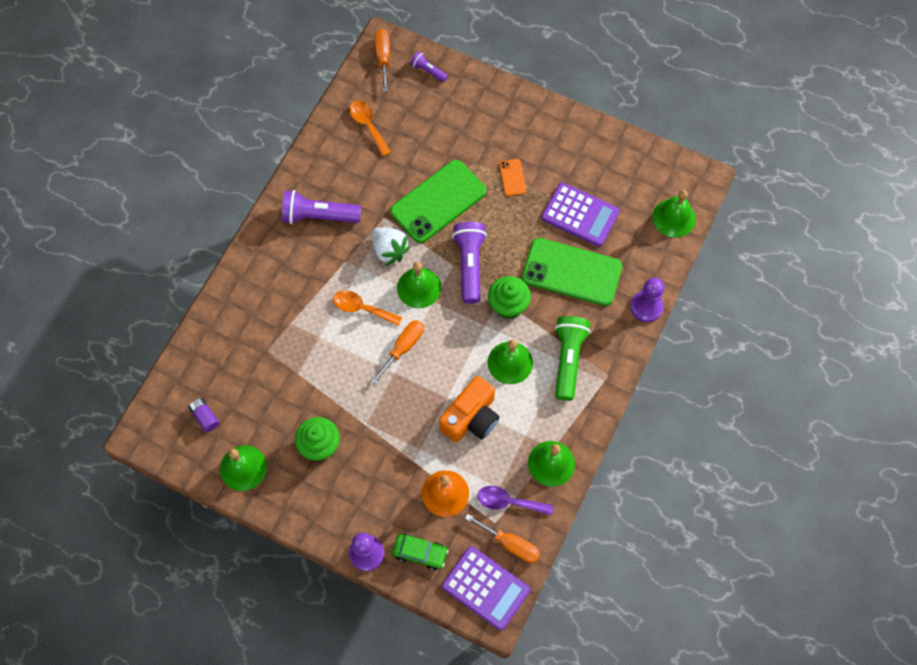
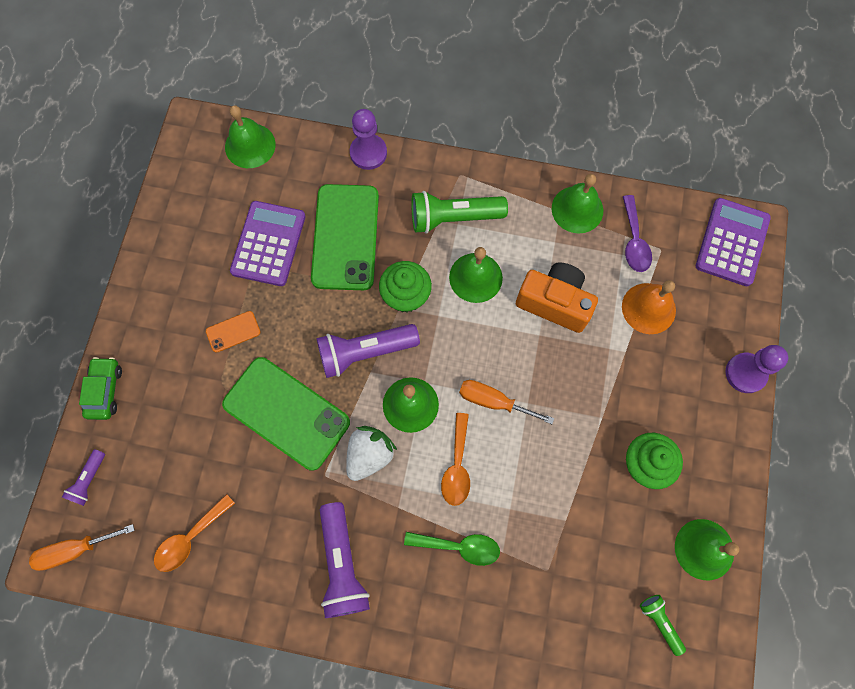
camera: 105 degrees left, 5 degrees up
purple battery [188,398,219,432] -> green flashlight [640,595,686,656]
green car [392,534,449,571] -> green car moved to [79,357,122,420]
orange screwdriver [465,514,540,563] -> none
none -> green spoon [404,532,500,566]

